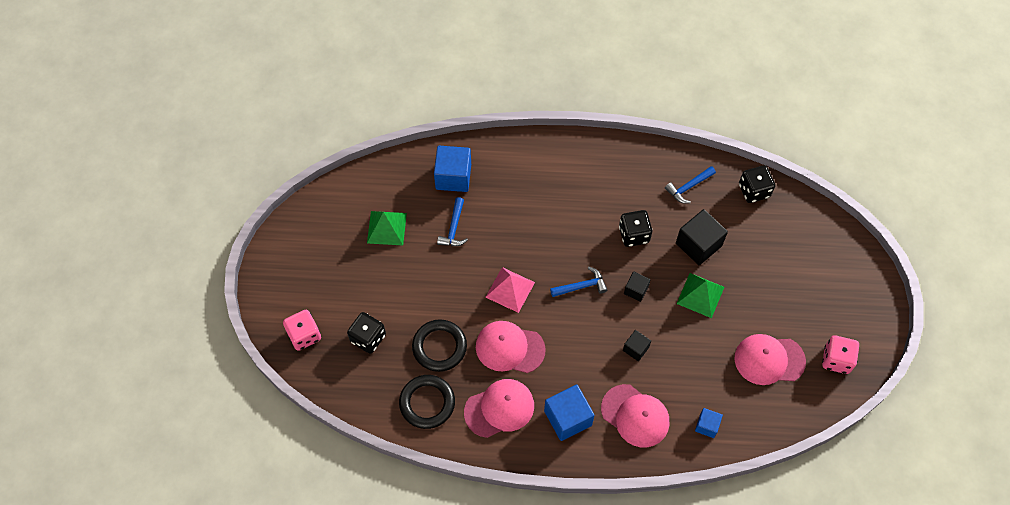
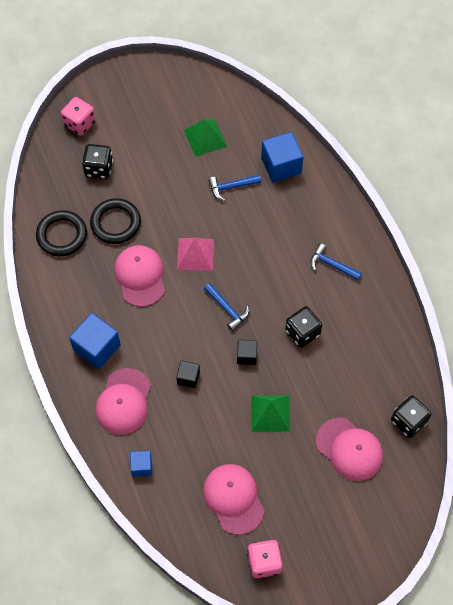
camera: 65 degrees right, 0 degrees up
pink cap [464,379,534,438] -> pink cap moved to [316,418,383,481]
blue hammer [665,166,716,204] -> blue hammer moved to [310,243,362,281]
black cube [676,209,728,265] -> none

